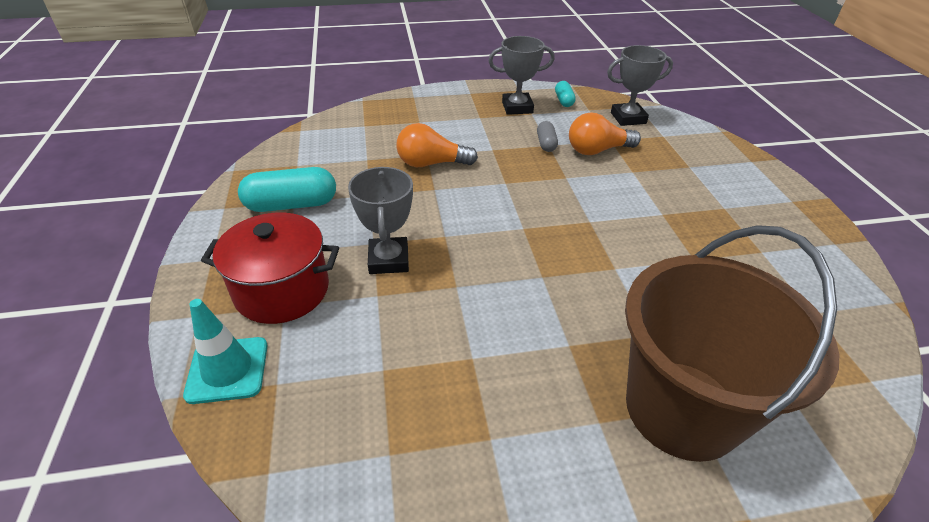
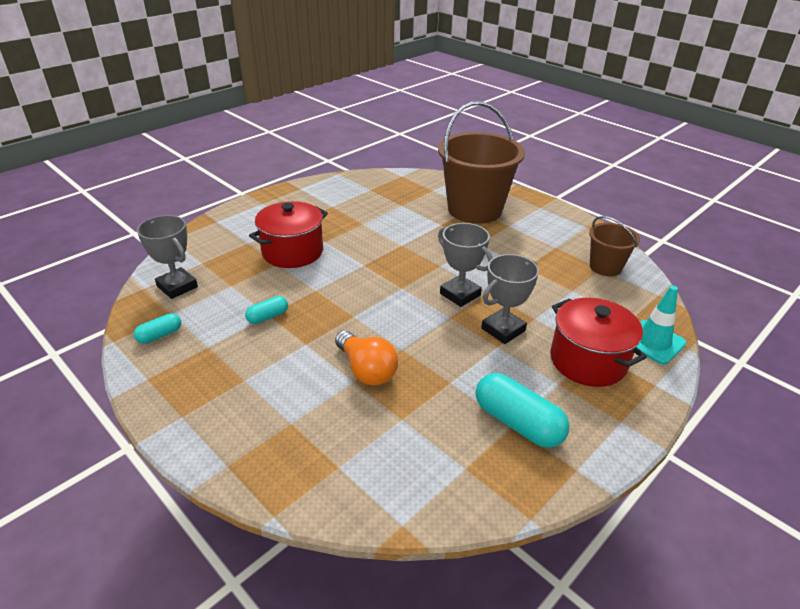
camera: 125 degrees left, 5 degrees down
grey trophy [488,36,555,115] -> grey trophy moved to [438,223,493,307]
grey capsule [537,121,558,152] -> turquoise capsule [245,296,288,324]
orange light bulb [569,112,641,155] -> none
none -> red pot [249,201,328,268]
none -> brown bucket [589,216,640,276]

